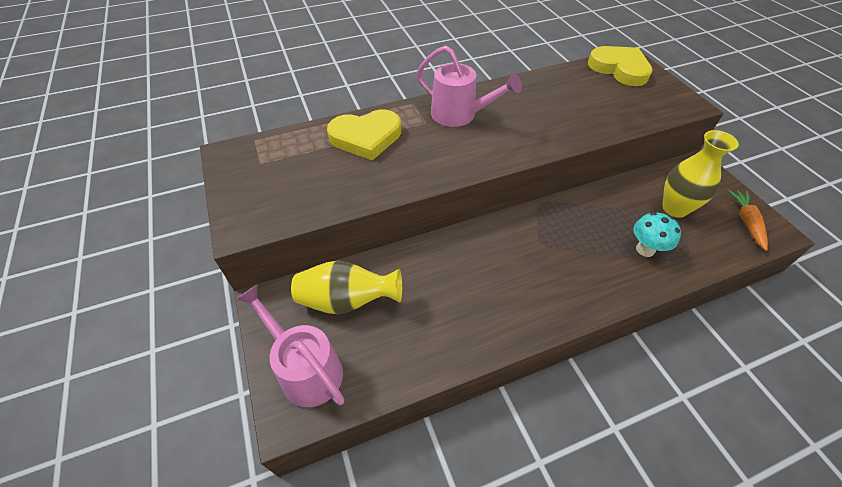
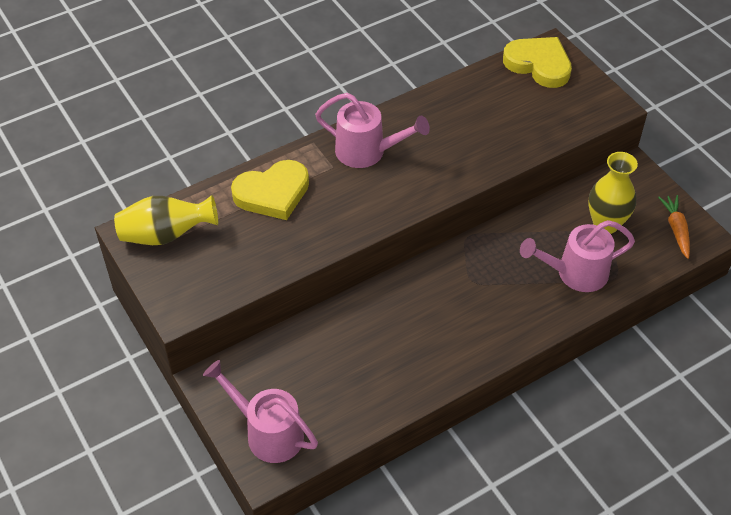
camera: 10 degrees left, 0 degrees up
yellow vase [291,260,402,314] -> yellow vase moved to [114,195,218,245]
turquoise mushroom [634,212,681,257] -> pink watering can [520,220,635,292]

